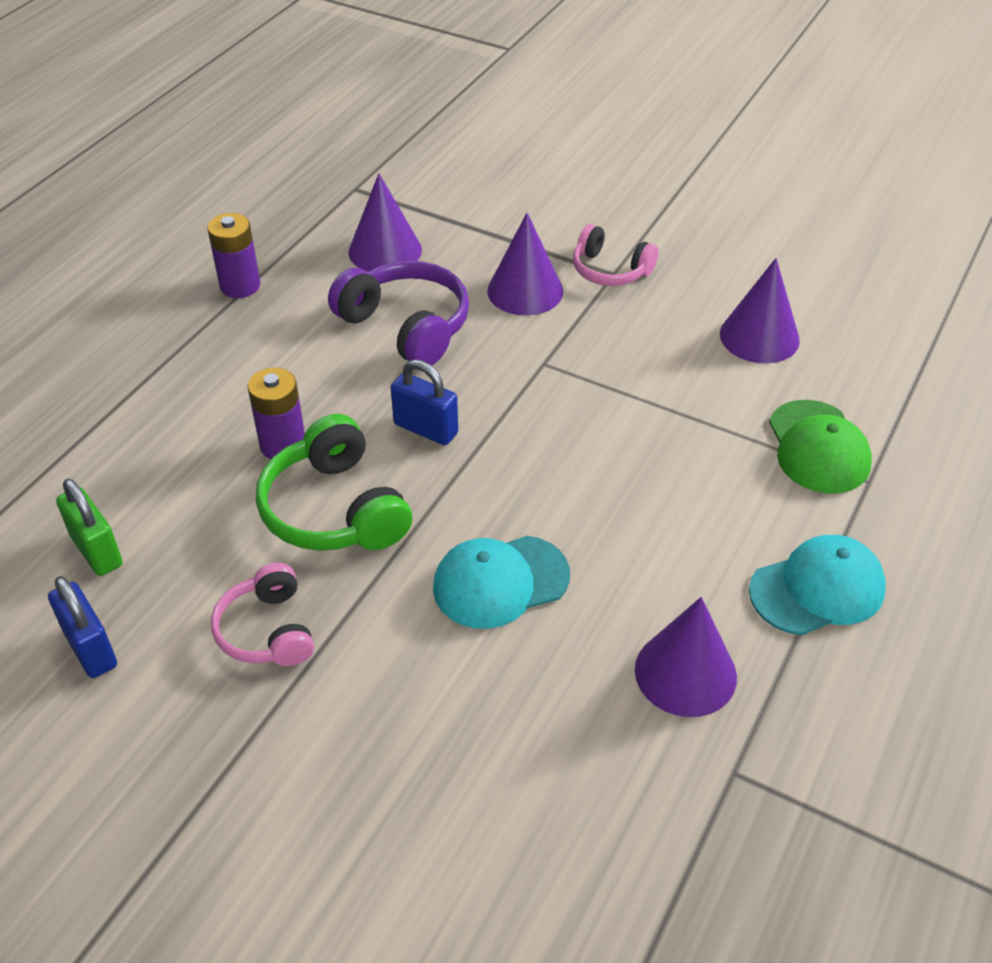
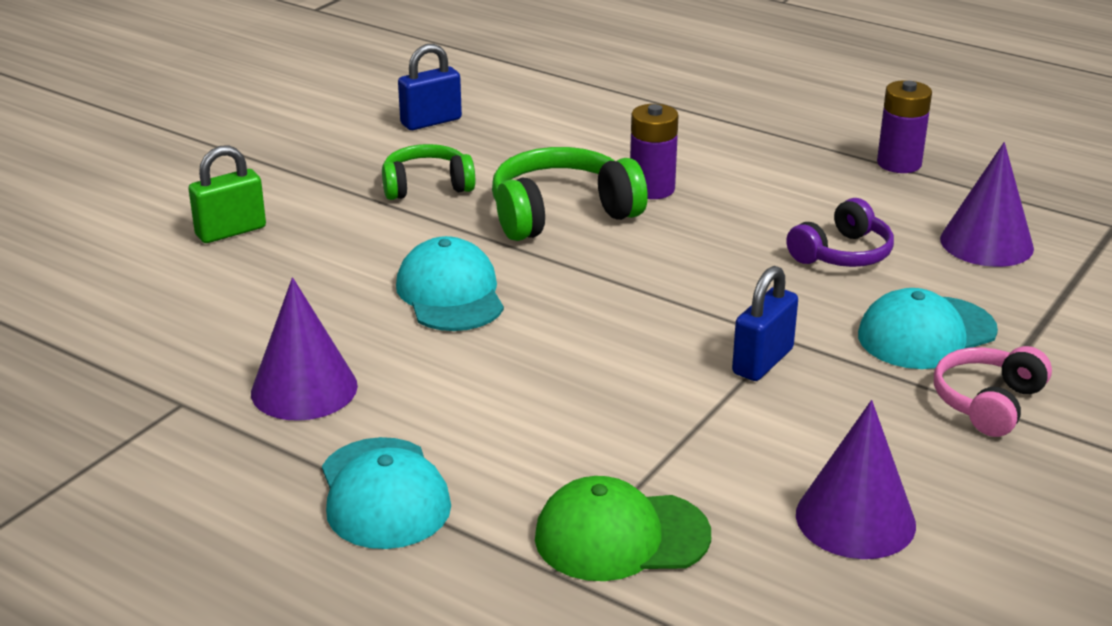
camera: 95 degrees right, 15 degrees down
green padlock [56,479,123,576] -> green padlock moved to [188,145,266,243]
pink headphones [211,563,314,666] -> green headphones [382,144,475,200]
purple headphones [328,261,469,365] -> purple headphones [786,198,894,267], size x0.65
blue padlock [391,360,458,445] -> blue padlock moved to [732,266,798,381]
purple cone [487,213,563,316] -> turquoise cap [858,288,998,369]

